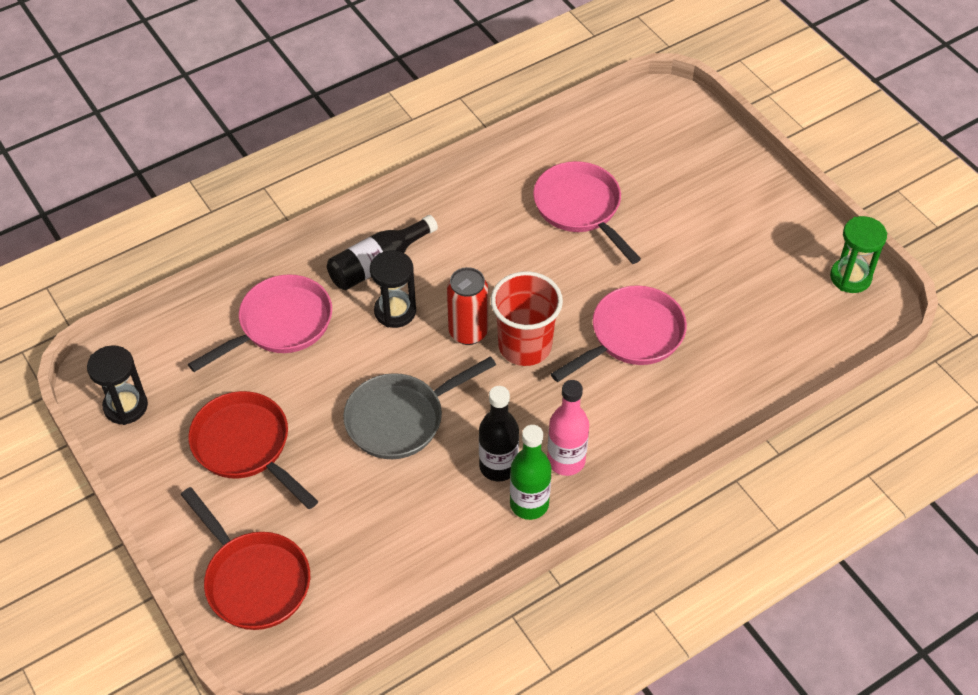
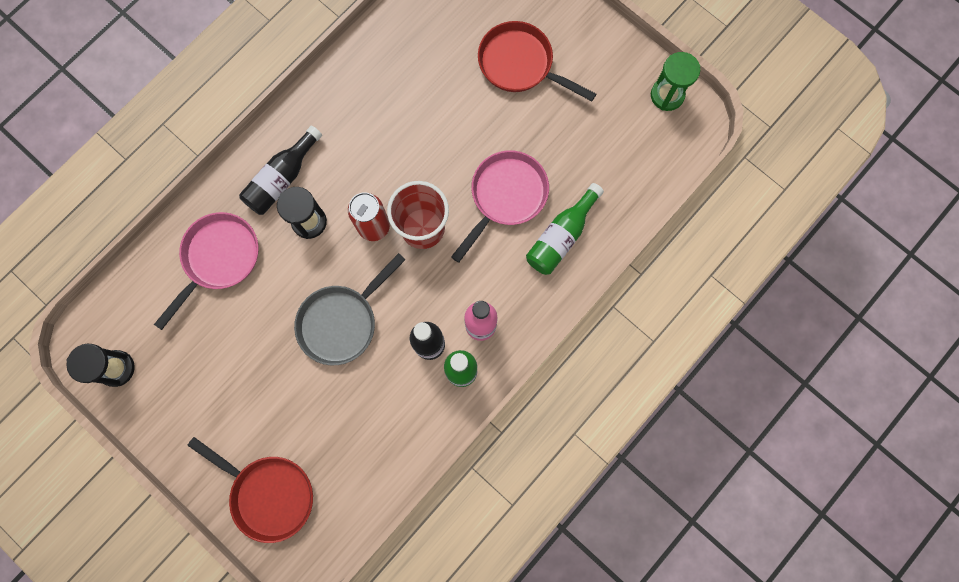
camera: 15 degrees left, 25 degrees up
red pan [188,391,318,509] -> red pan moved to [478,21,596,101]
pink pan [533,161,641,264] -> none
none -> green bottle [526,183,604,275]

